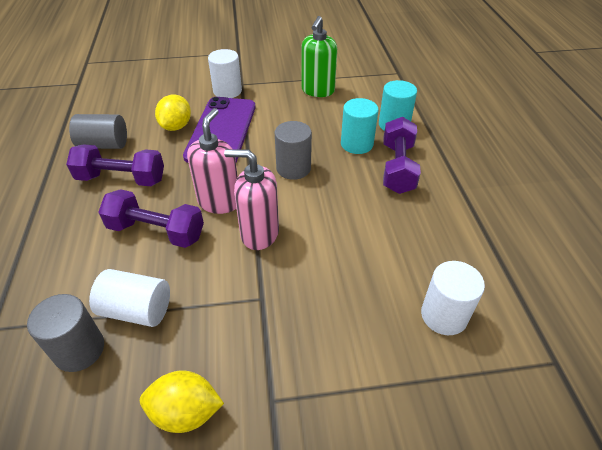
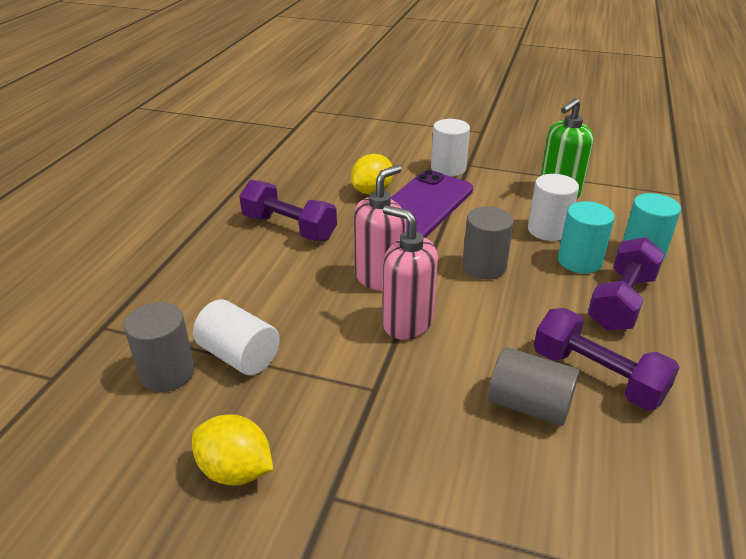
camera: 25 degrees right, 10 degrees down
grey cylinder [69,114,127,149] -> grey cylinder moved to [488,347,580,426]
purple dumbbell [98,189,204,248] -> purple dumbbell moved to [534,308,680,410]
white cylinder [421,261,485,335] -> white cylinder moved to [528,174,579,241]

